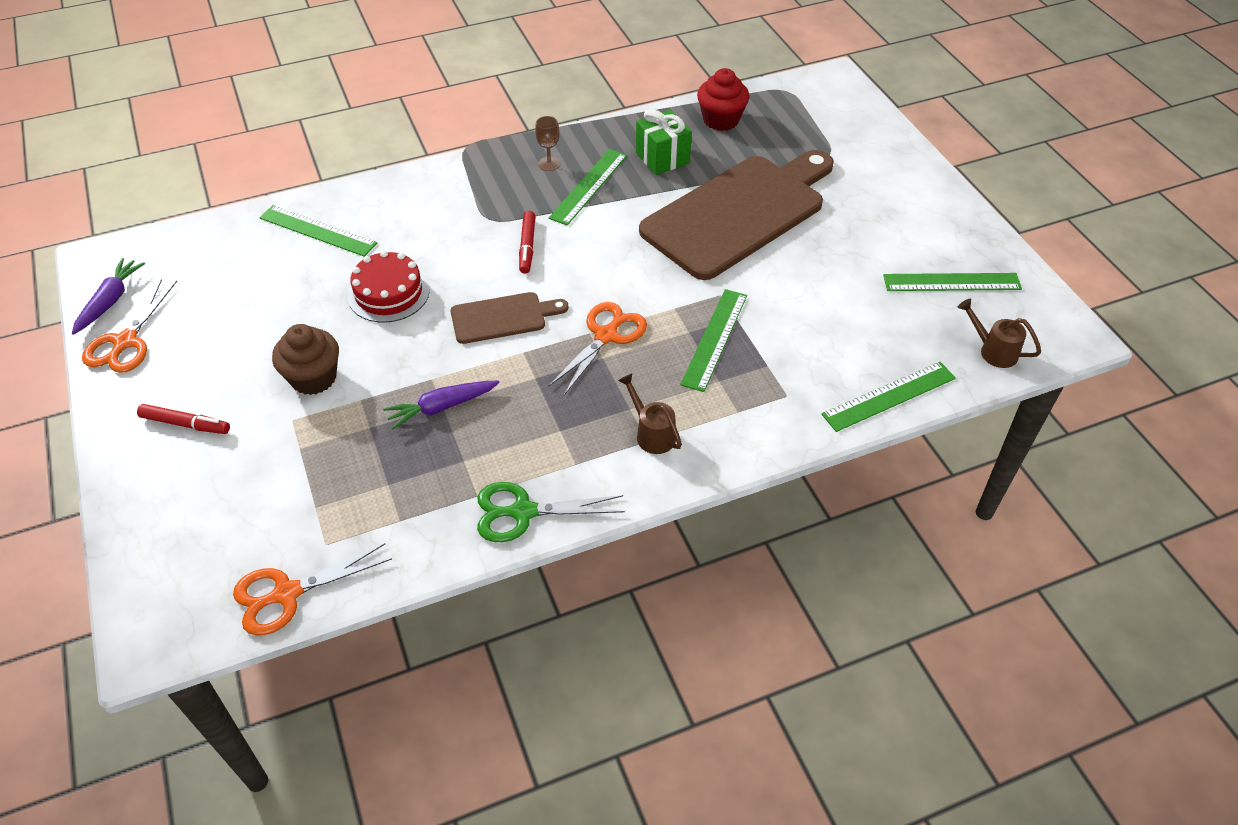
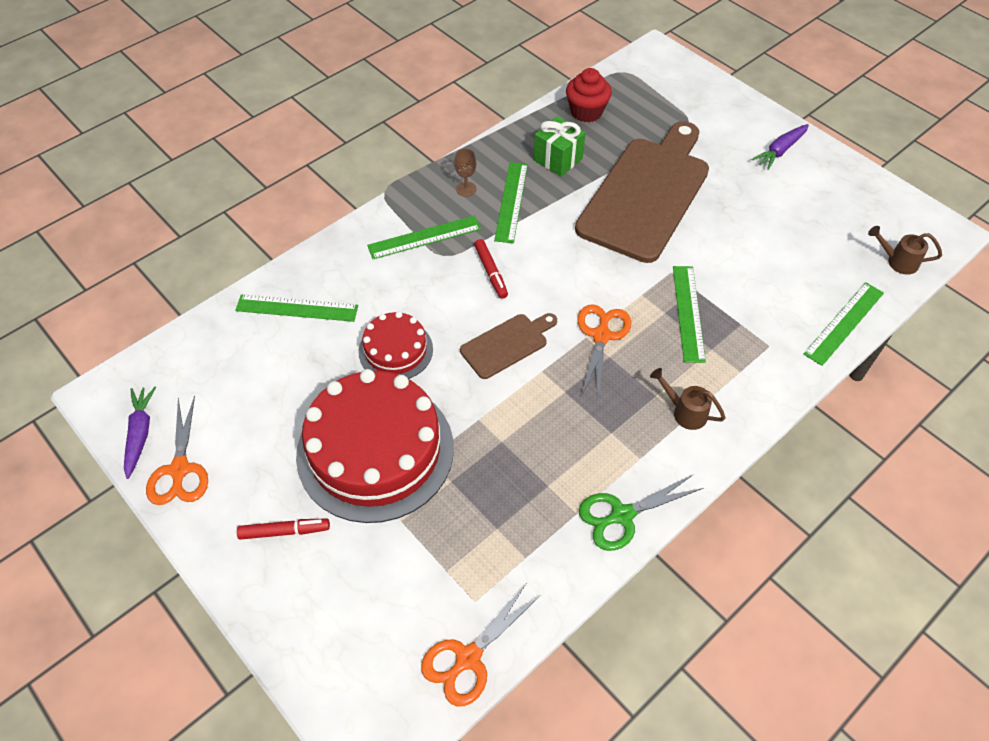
camera: 20 degrees left, 5 degrees up
brown cupcake [272,324,339,395] -> red cake [296,369,454,523]
purple carrot [383,381,500,430] -> purple carrot moved to [752,124,809,170]
green ruler [883,273,1022,291] -> green ruler moved to [367,216,481,259]

